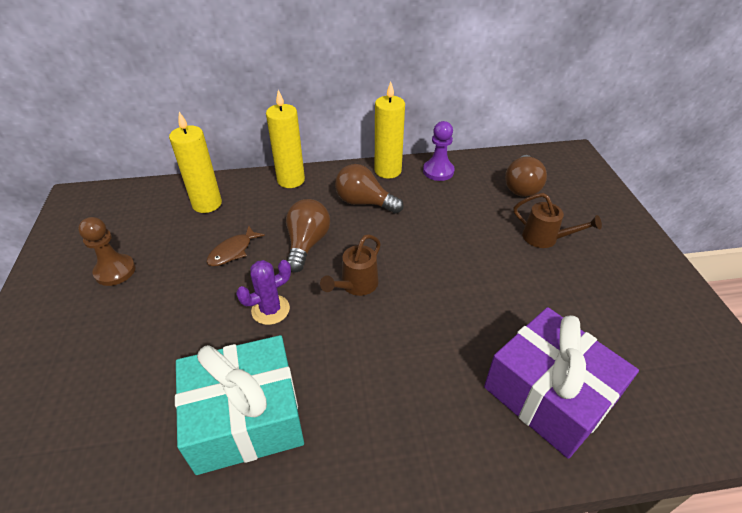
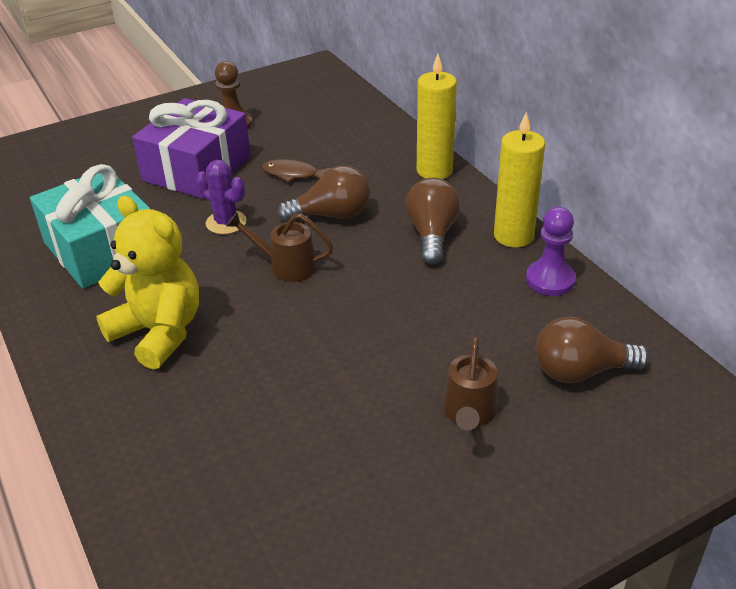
camera: 70 degrees right, 5 degrees down
yellow candle [169,112,222,213] -> none
purple gift [484,307,639,459] -> purple gift moved to [132,98,251,199]
none -> yellow teddy bear [96,196,199,370]

